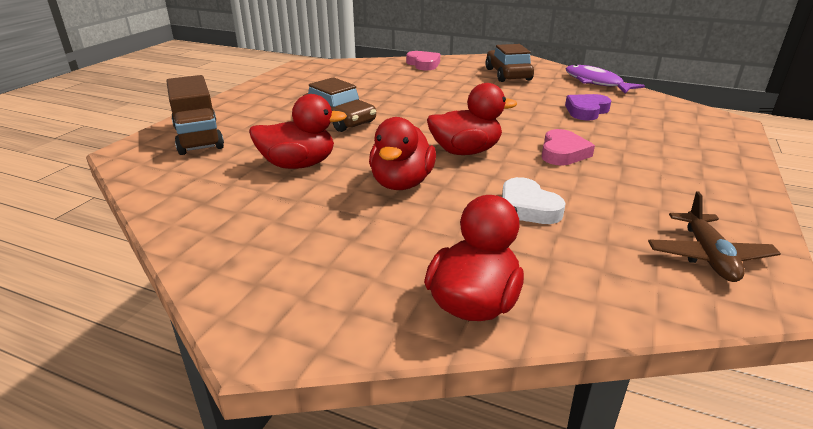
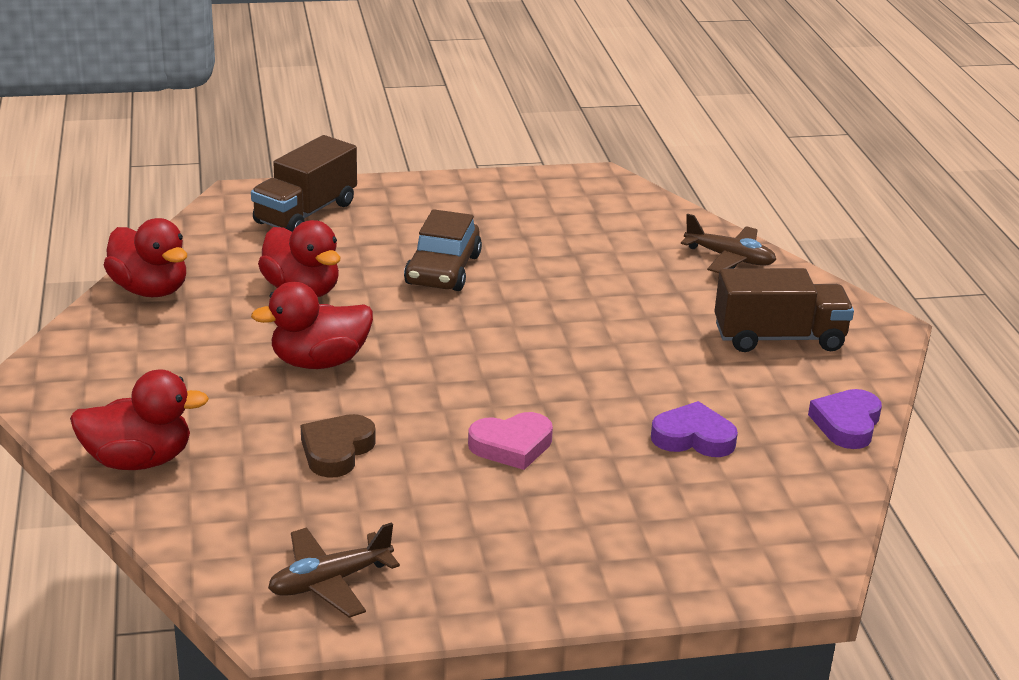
camera: 55 degrees right, 0 degrees up
pink heart [406,51,440,70] -> brown plane [681,214,776,273]
red duck [427,83,517,155] -> red duck moved to [104,218,187,297]
brown car [485,44,534,82] -> brown truck [714,268,854,352]
white heart [502,177,566,224] -> brown heart [301,414,376,478]
purple fish [565,64,645,93] -> purple heart [808,389,882,449]

